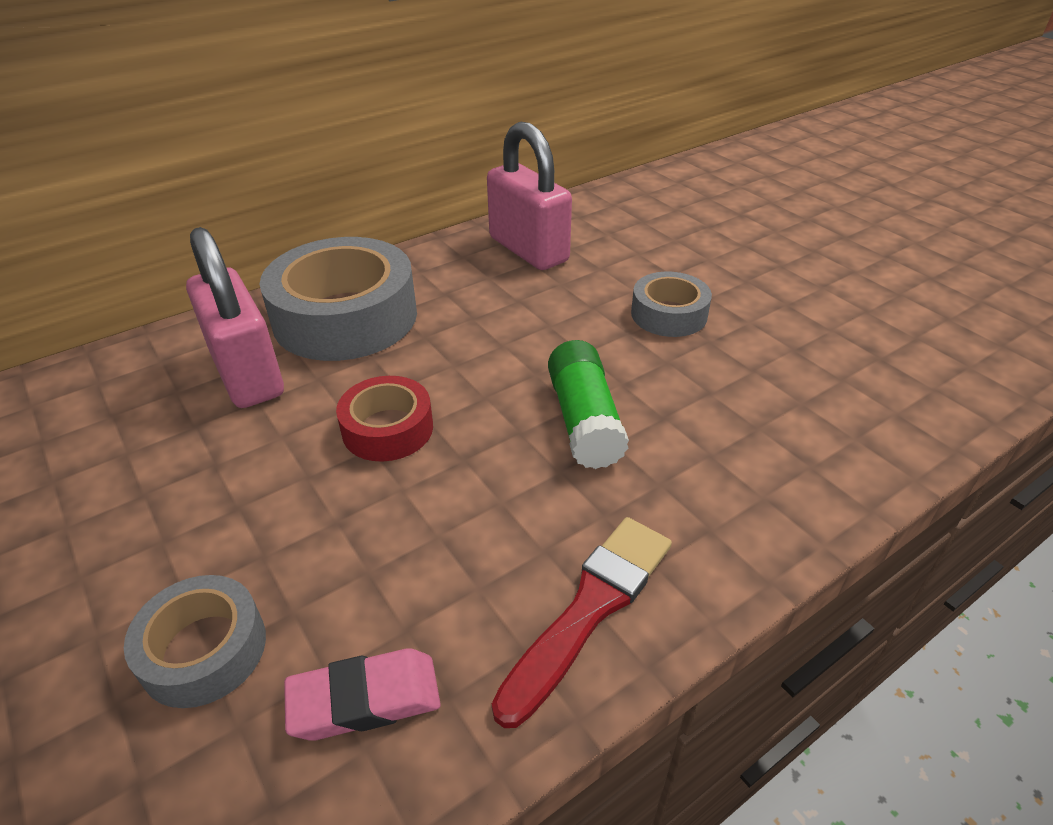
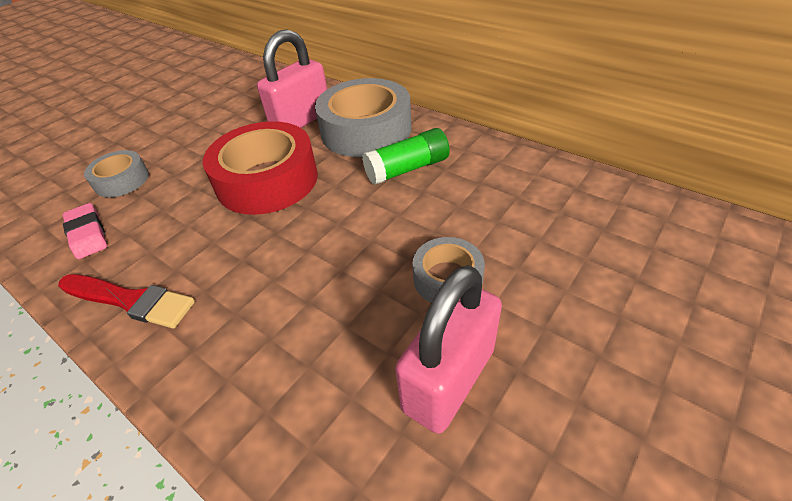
camera: 75 degrees right, 5 degrees up
red tape [336,376,433,462] -> red tape [203,121,318,215], size x1.89
pink padlock [487,122,572,270] -> pink padlock moved to [395,265,502,434]
green glue stick [548,340,629,469] -> green glue stick moved to [362,128,450,185]

